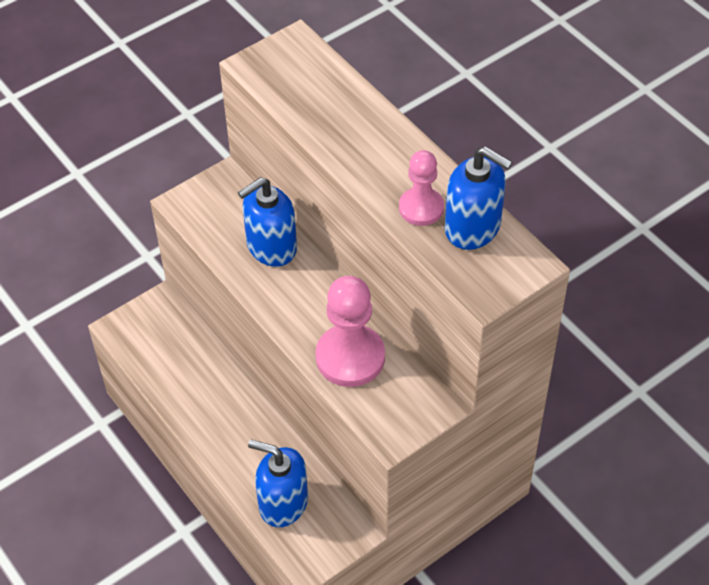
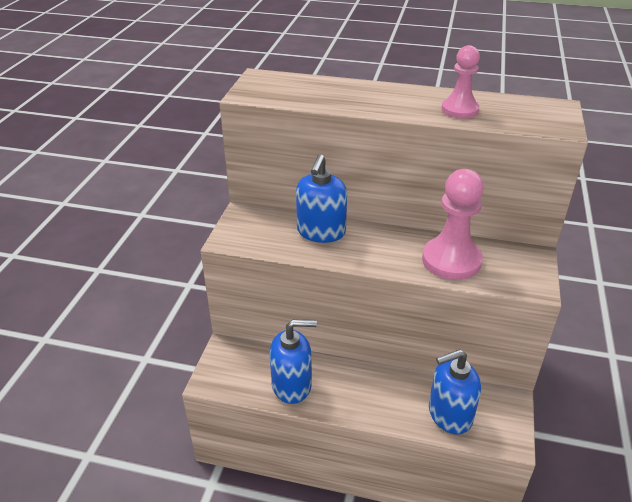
camera: 40 degrees left, 15 degrees down
blue soap dispenser [445,146,513,250] -> blue soap dispenser moved to [270,319,317,404]

